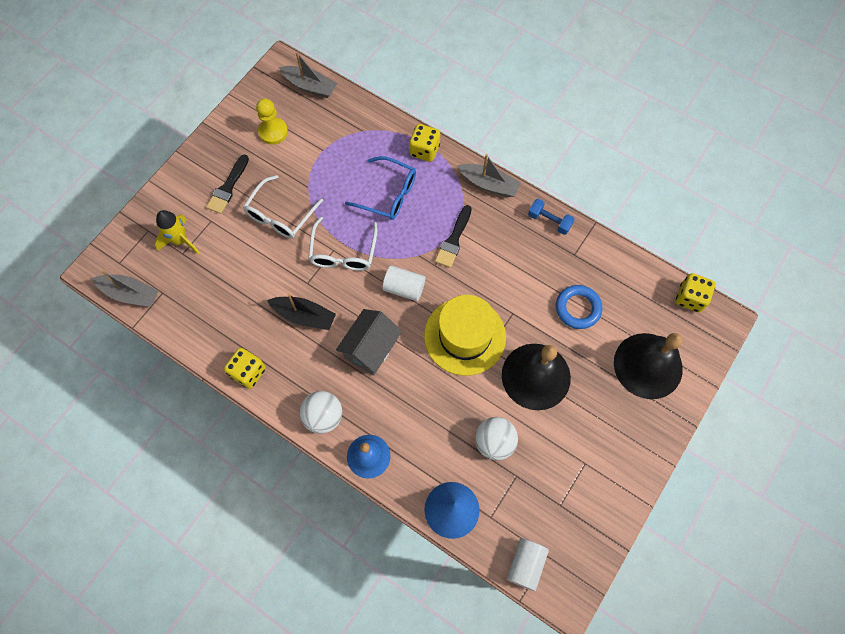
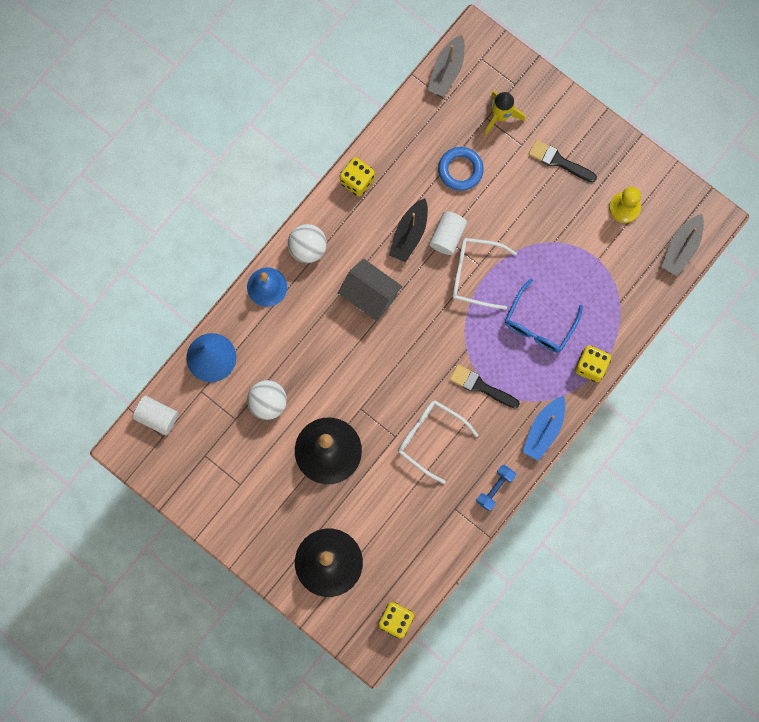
camera: 95 degrees right, 10 degrees up
white glasses [243,175,323,239] -> white glasses moved to [398,400,478,484]
white cylinder [382,266,426,301] -> white cylinder moved to [429,211,467,255]
yellow hat [424,295,506,376] -> none
grey boat [457,154,521,197] -> blue boat [522,396,566,461]
blue ring [556,285,603,329] -> blue ring moved to [438,147,484,191]

